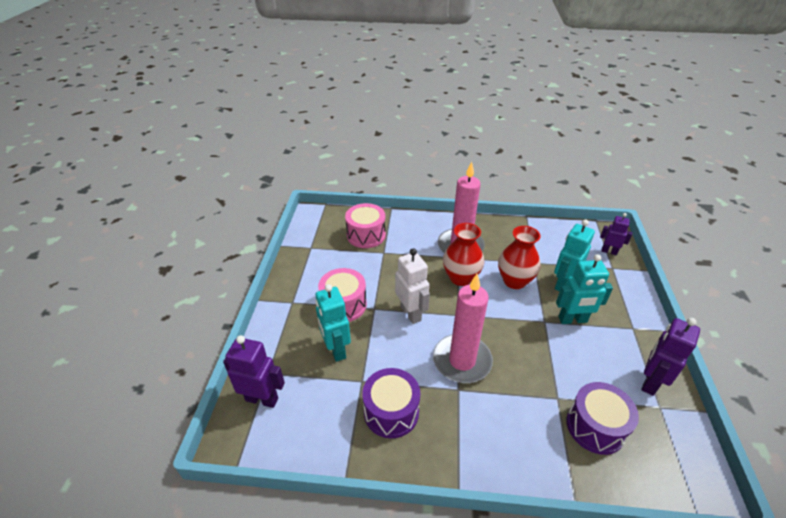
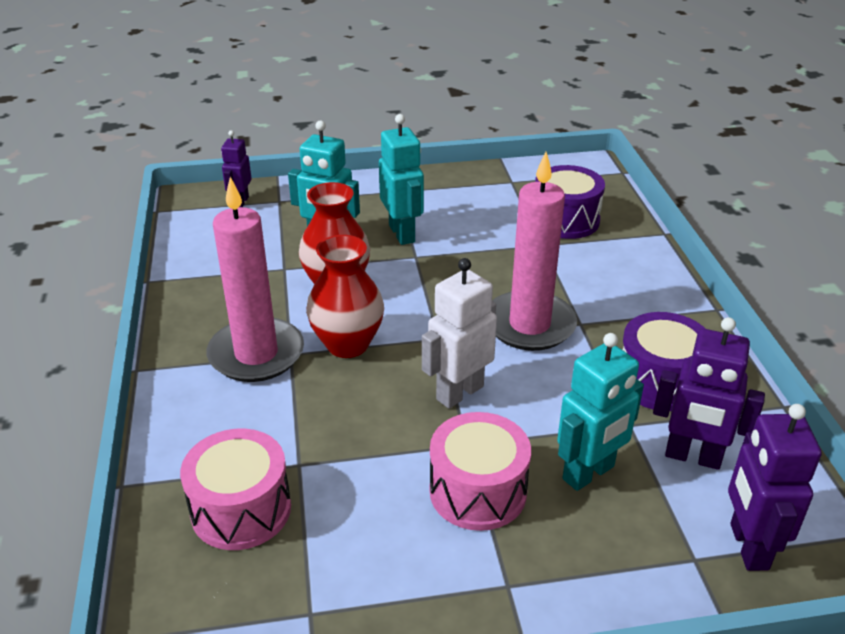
camera: 105 degrees left, 5 degrees down
purple robot [642,318,700,396] -> purple robot moved to [653,317,765,470]

